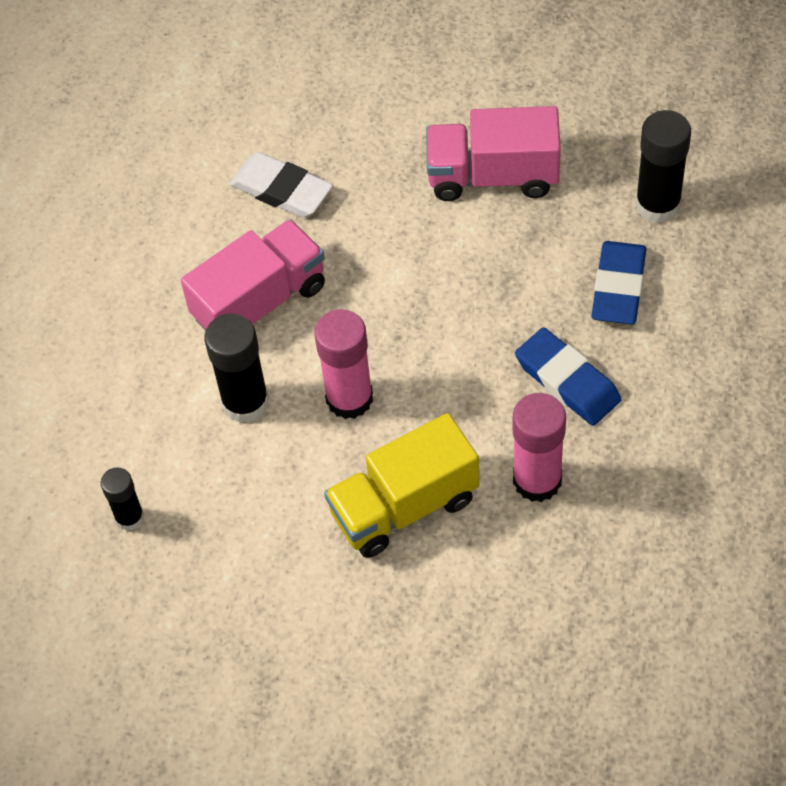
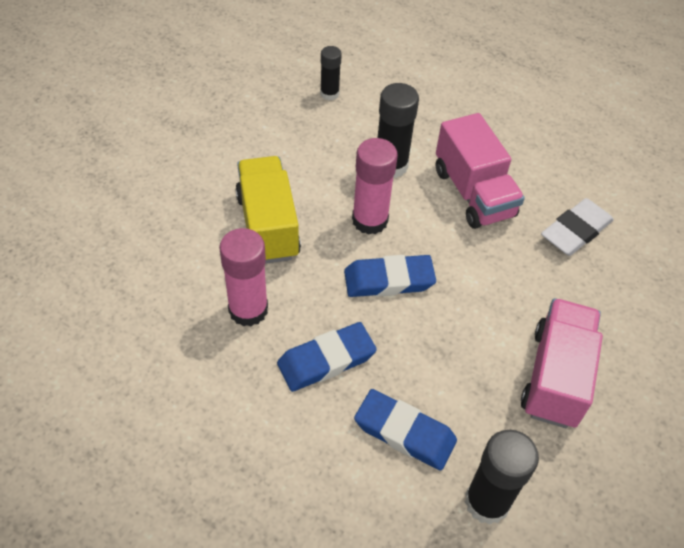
camera: 100 degrees right, 5 degrees down
none -> blue eraser [344,255,436,297]

